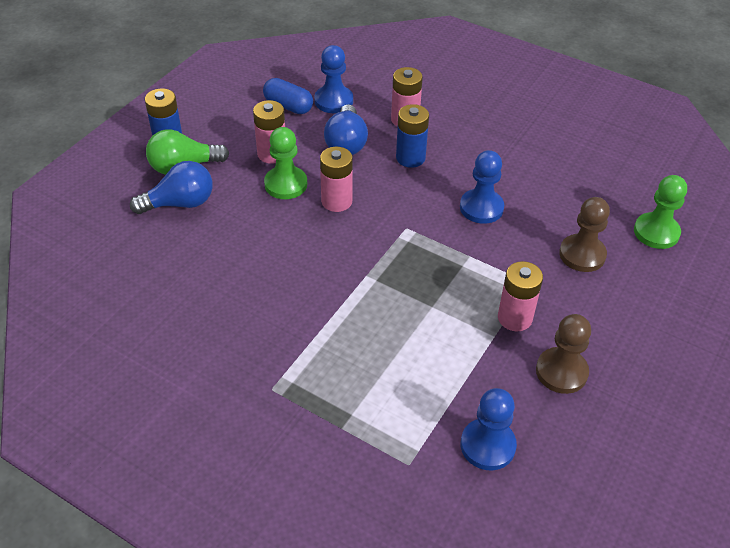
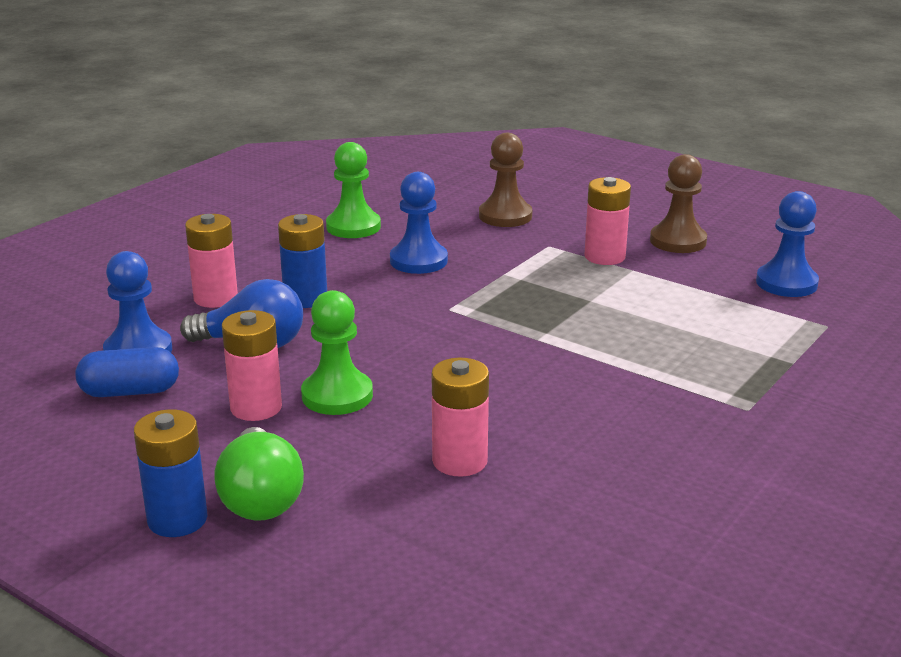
camera: 85 degrees left, 20 degrees down
blue light bulb [130,161,213,214] -> none
blue capsule [263,78,313,114] -> blue capsule turned 45 degrees clockwise [76,347,179,397]
pink battery [320,147,353,212] -> pink battery moved to [432,358,489,477]
green pawn [634,175,687,249] -> green pawn moved to [326,142,381,238]

